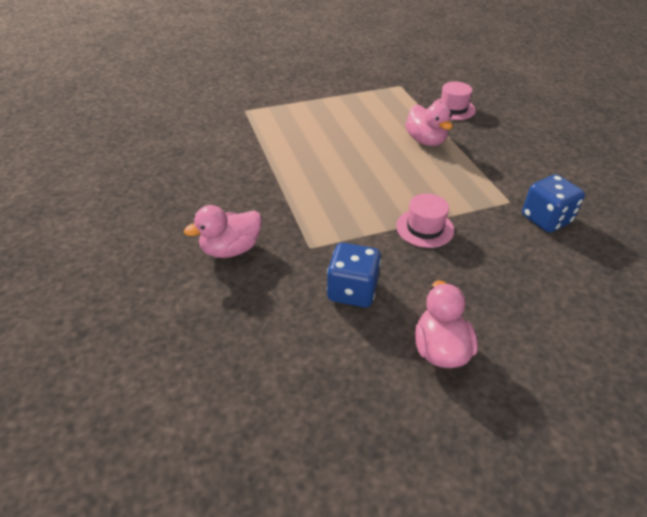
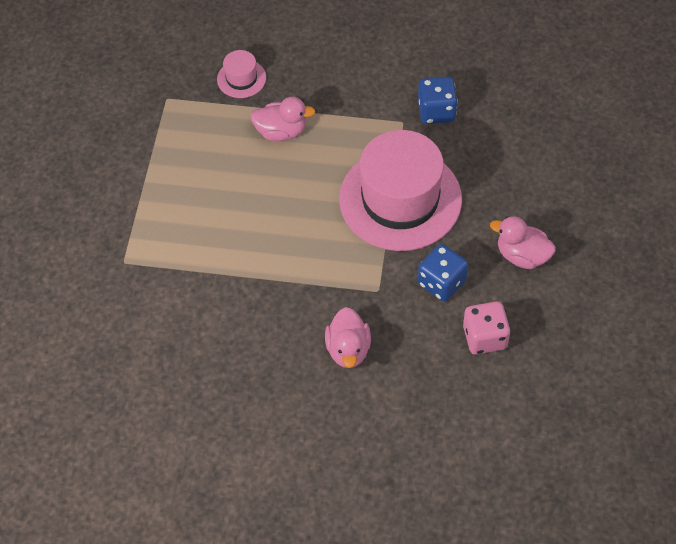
camera: 60 degrees left, 15 degrees up
pink hat [396,194,454,248] -> pink hat [339,130,462,251], size x2.33
none -> pink dice [463,301,511,355]

